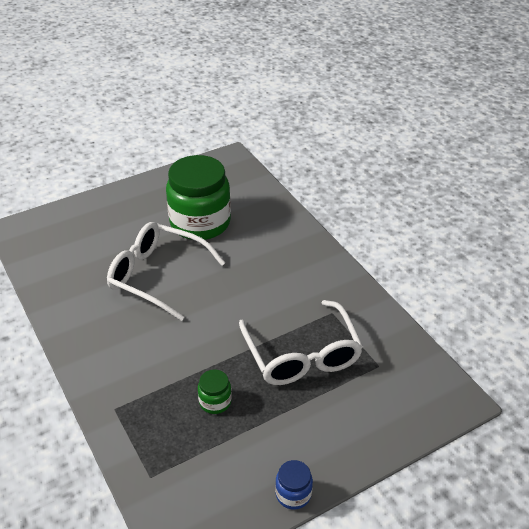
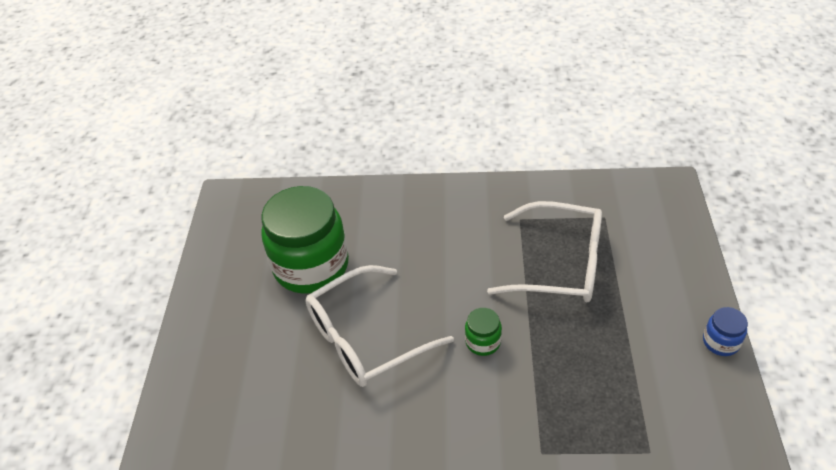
camera: 55 degrees left, 5 degrees up
green jar [198,370,232,414] -> green jar moved to [465,308,502,356]

